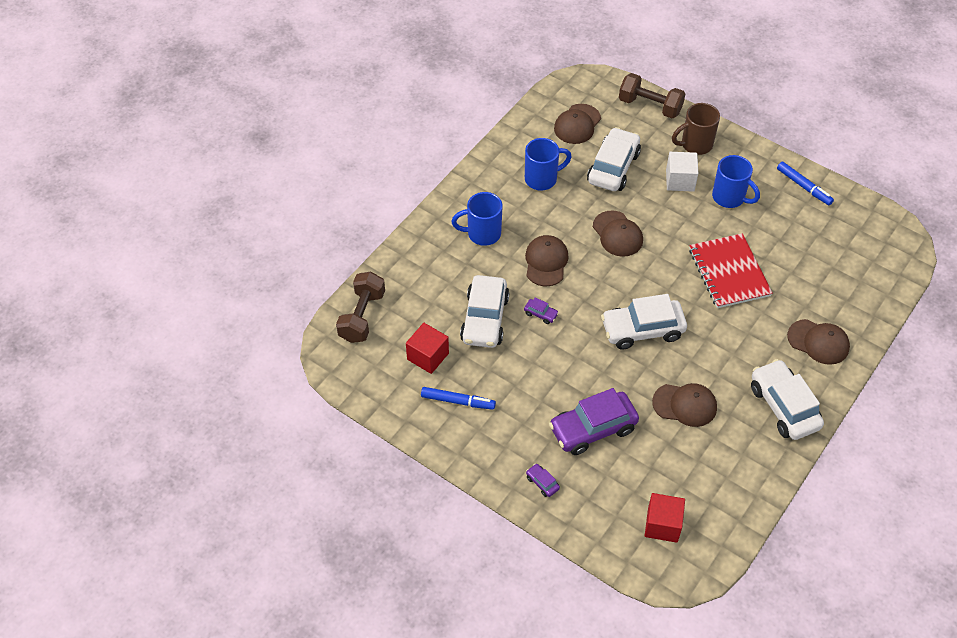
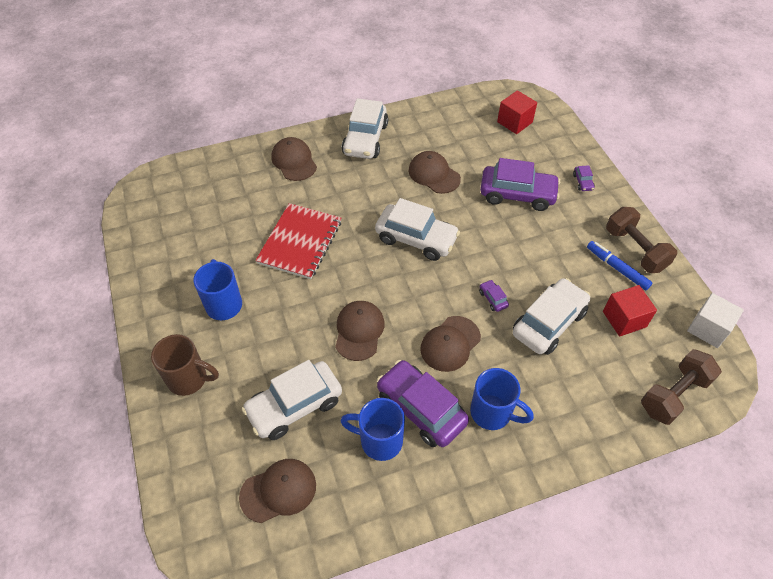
camera: 145 degrees left, 0 degrees up
brown dumbbell [619,73,685,119] -> brown dumbbell moved to [606,207,677,273]
white cube [666,152,698,192] -> white cube moved to [687,293,744,348]
blue marker [777,162,834,205] -> none
none -> purple car [377,360,469,447]

